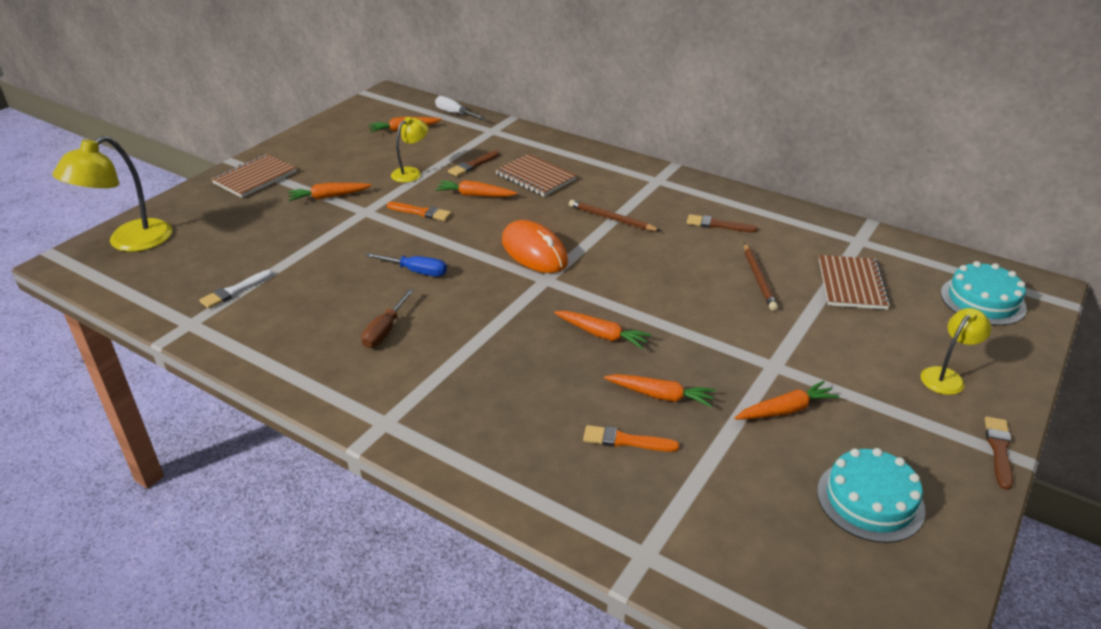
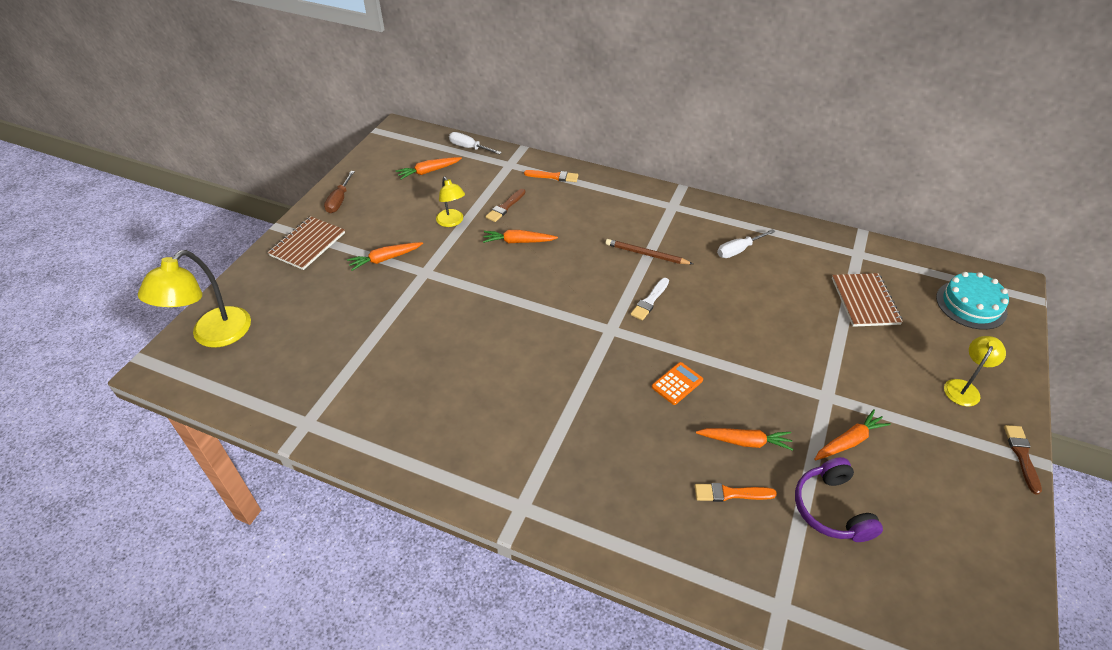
camera: 10 degrees left, 10 degrees up
white brush [199,270,273,309] -> white brush moved to [631,278,669,320]
brown screwdriver [361,289,414,348] -> brown screwdriver moved to [324,171,355,213]
blue screwdriver [365,253,447,277] -> none
orange brush [387,202,451,221] -> orange brush moved to [524,170,578,182]
yellow lamp [391,117,428,183] -> yellow lamp turned 120 degrees clockwise [436,177,465,227]
brown notebook [495,154,577,196] -> none
orange mouse [502,220,568,273] -> none
orange carrot [554,311,652,349] -> orange calculator [652,362,703,405]
brown brush [687,214,758,233] -> white screwdriver [717,229,775,258]
brown pencil [744,243,778,311] -> none
turquoise cake [817,448,925,543] -> none
none -> purple headphones [795,457,883,542]

